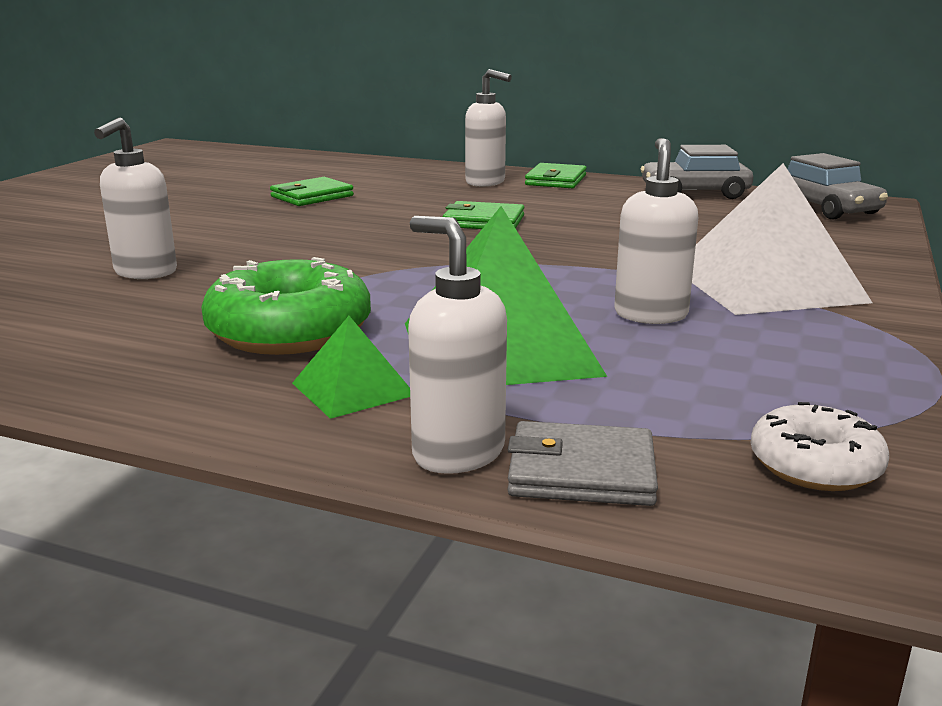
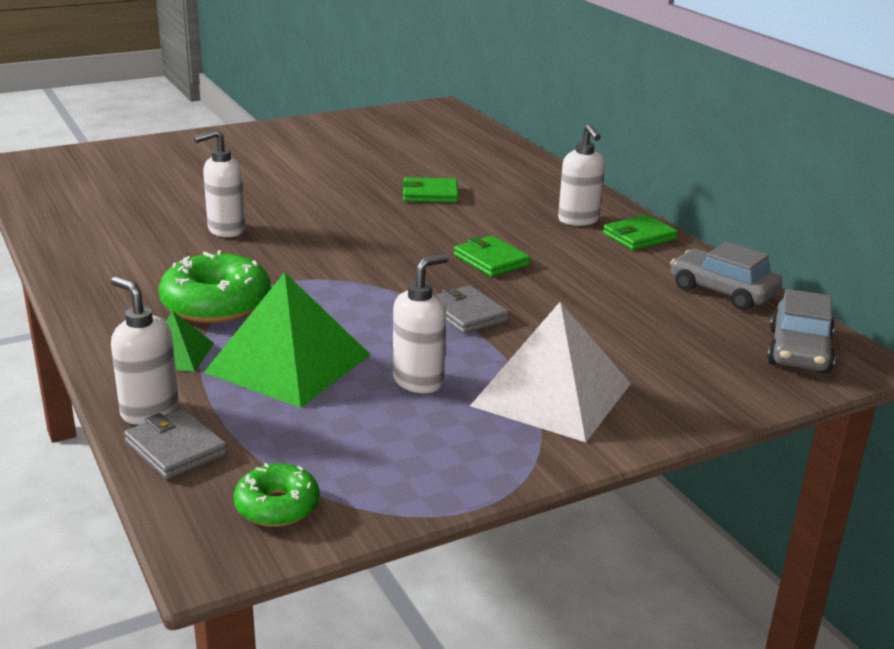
camera: 40 degrees right, 5 degrees up
white soap dispenser [408,216,507,474] -> white soap dispenser turned 45 degrees counterclockwise [111,276,179,425]
white donut [750,402,889,491] -> green donut [234,463,320,527]
none -> grey wallet [436,285,509,334]

